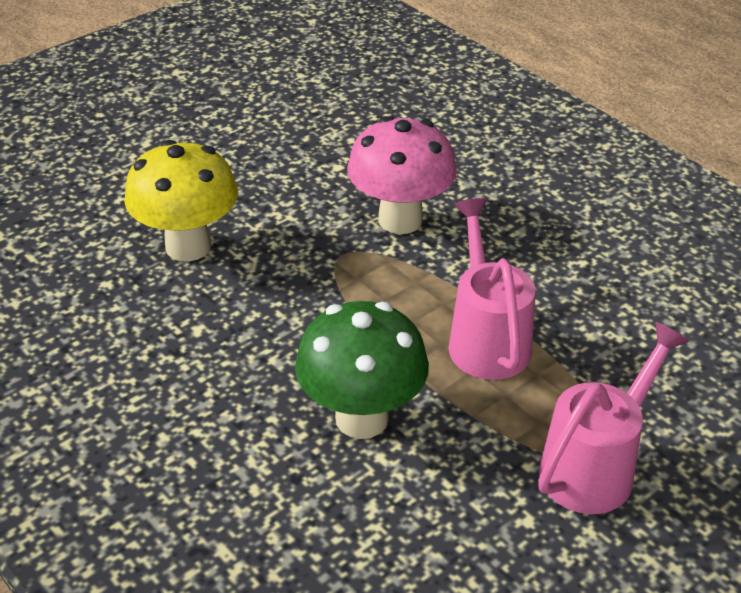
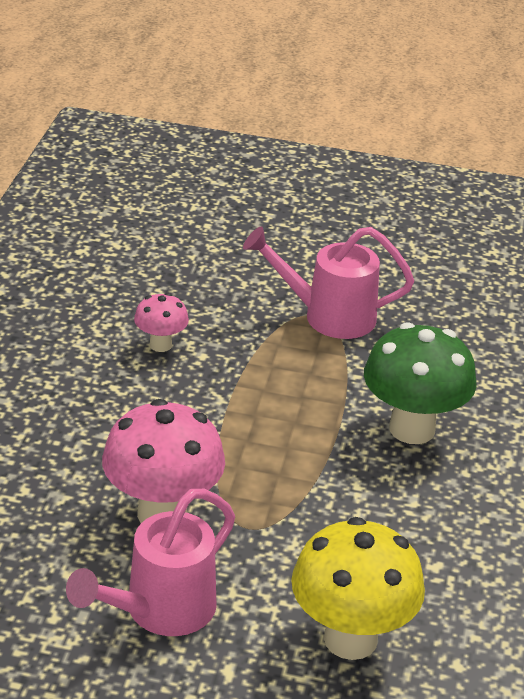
camera: 130 degrees left, 5 degrees down
pink watering can [449,198,536,380] -> pink watering can moved to [66,489,235,636]
none -> pink mushroom [134,293,189,352]

